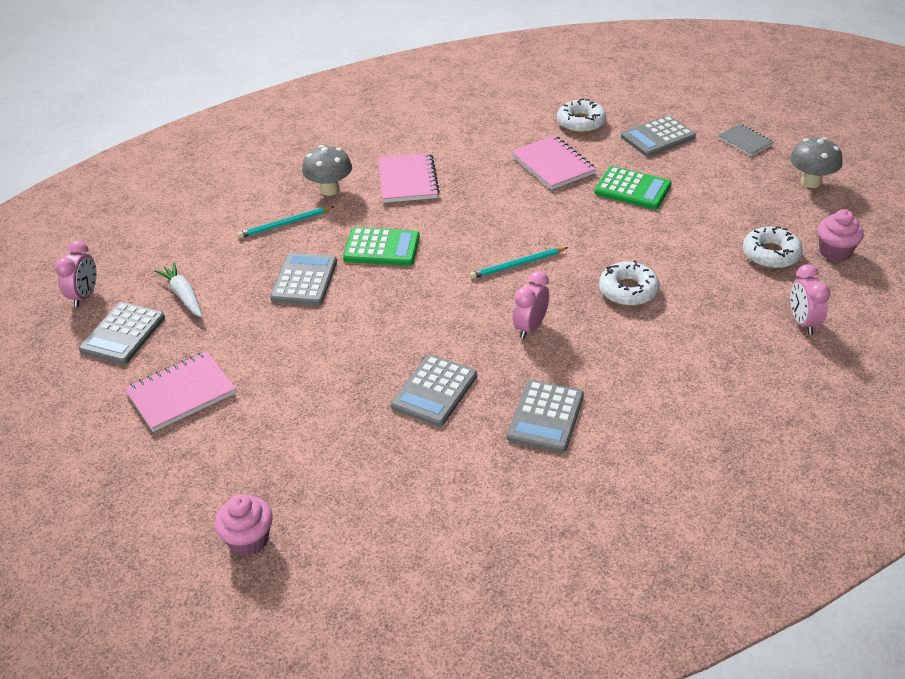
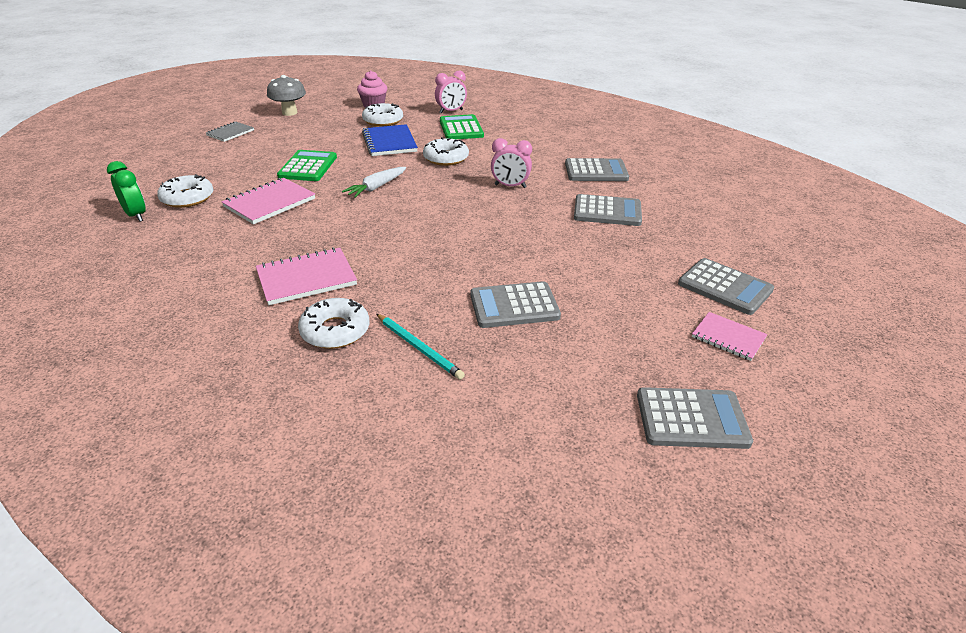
camera: 110 degrees left, 5 degrees down
pink clock [55,240,96,307] -> none
pink notebook [124,351,236,432] -> pink notebook [692,312,768,361], size x0.62
white carrot [154,263,202,317] -> white carrot moved to [342,167,406,198]
pink cupcake [215,494,273,556] -> none
grey mushroom [302,145,352,196] -> white donut [298,298,369,349]
green calculator [343,227,420,266] -> green calculator moved to [440,114,484,139]
turquoise pencil [470,247,568,279] -> none
grey calculator [621,115,696,157] -> grey calculator moved to [678,258,774,315]
none -> green clock [107,161,146,222]
none -> blue notebook [362,124,418,156]

